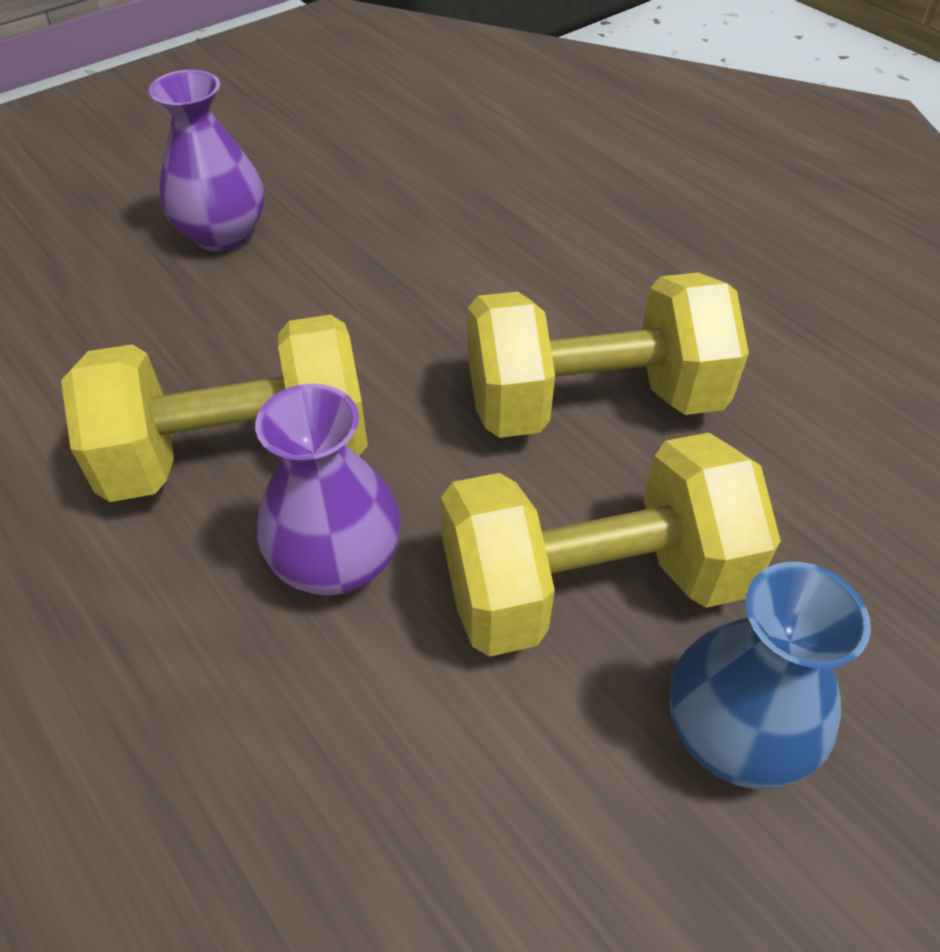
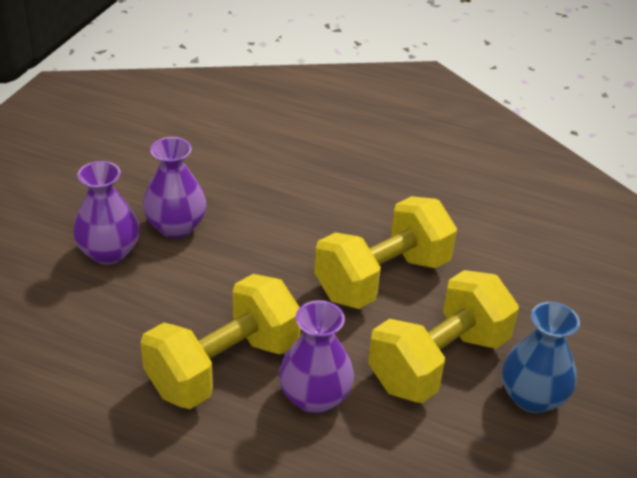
camera: 30 degrees left, 10 degrees down
none -> purple vase [143,137,206,238]

